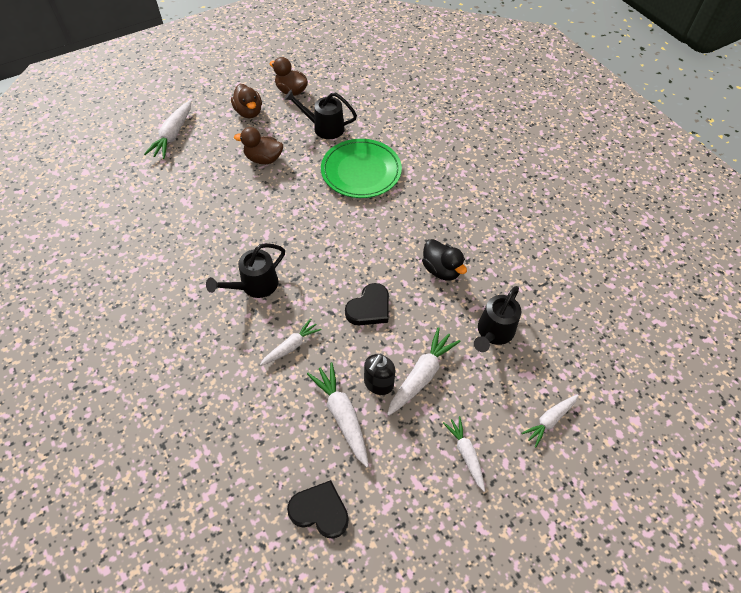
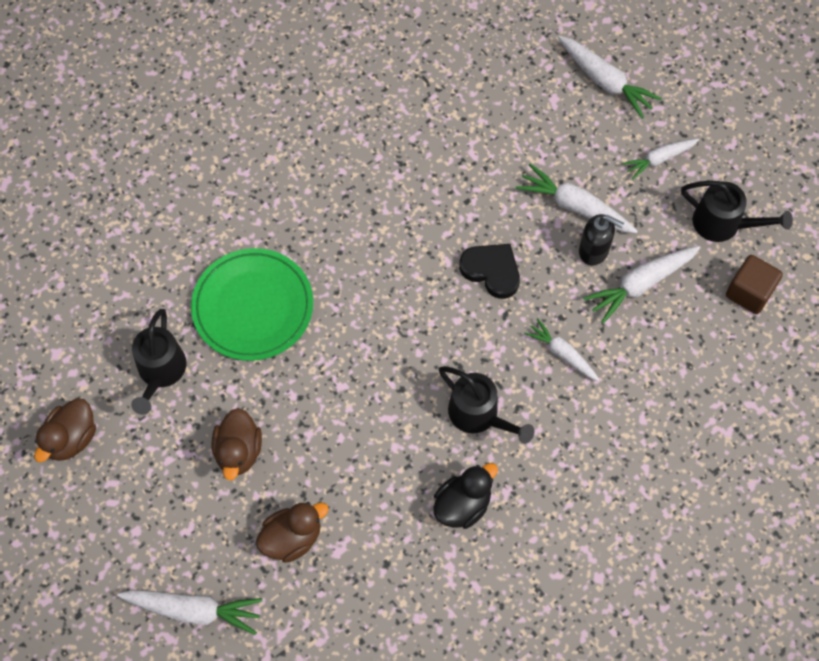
camera: 95 degrees left, 10 degrees up
brown duck [231,84,262,119] -> brown duck moved to [256,502,329,563]
black heart [287,480,349,539] -> brown cube [726,255,783,314]
black duck [422,239,467,281] -> black duck moved to [433,463,498,529]
black watering can [474,286,521,352] -> black watering can moved to [681,180,793,242]
white carrot [522,394,579,447] -> white carrot [558,36,662,119], size x1.52

